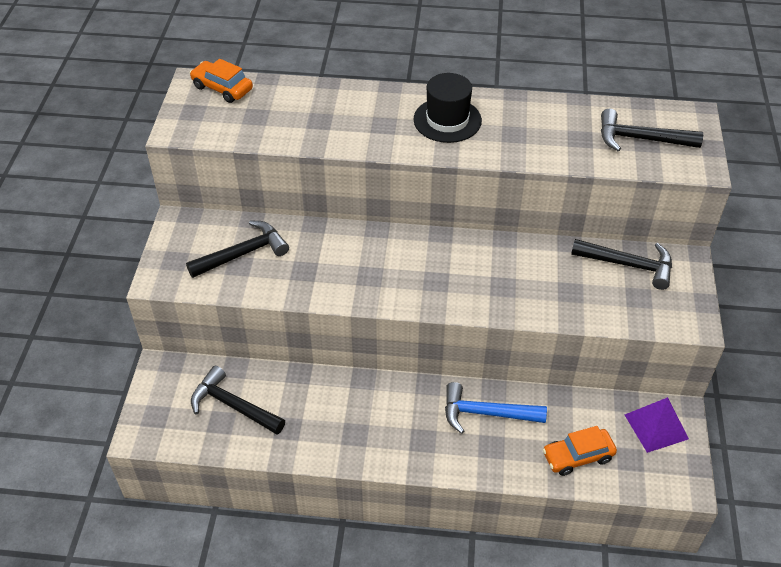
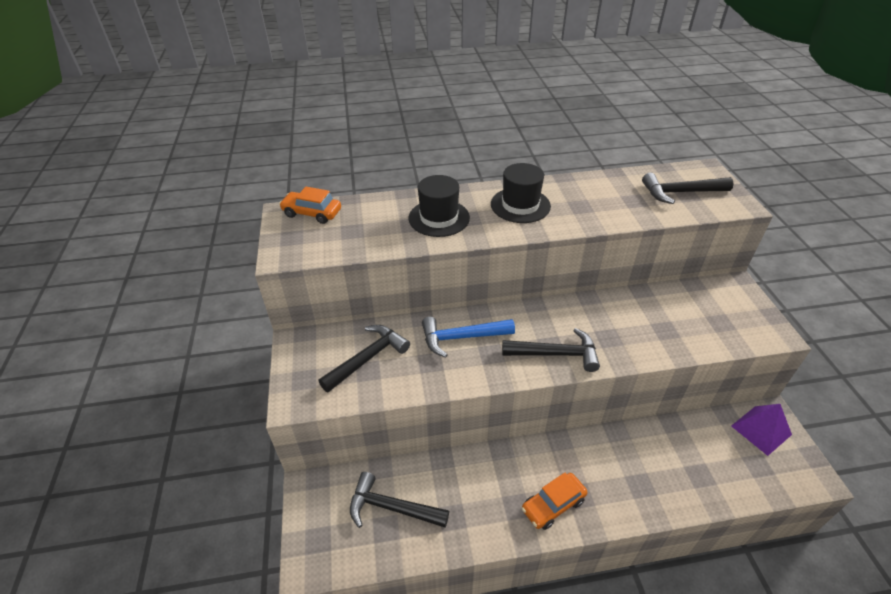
camera: 15 degrees left, 5 degrees down
blue hammer [445,382,547,434] -> blue hammer moved to [422,317,515,358]
orange car [542,426,617,476] -> orange car moved to [521,473,588,530]
black hammer [571,239,672,290] -> black hammer moved to [502,328,600,372]
none -> black hat [409,175,470,237]

